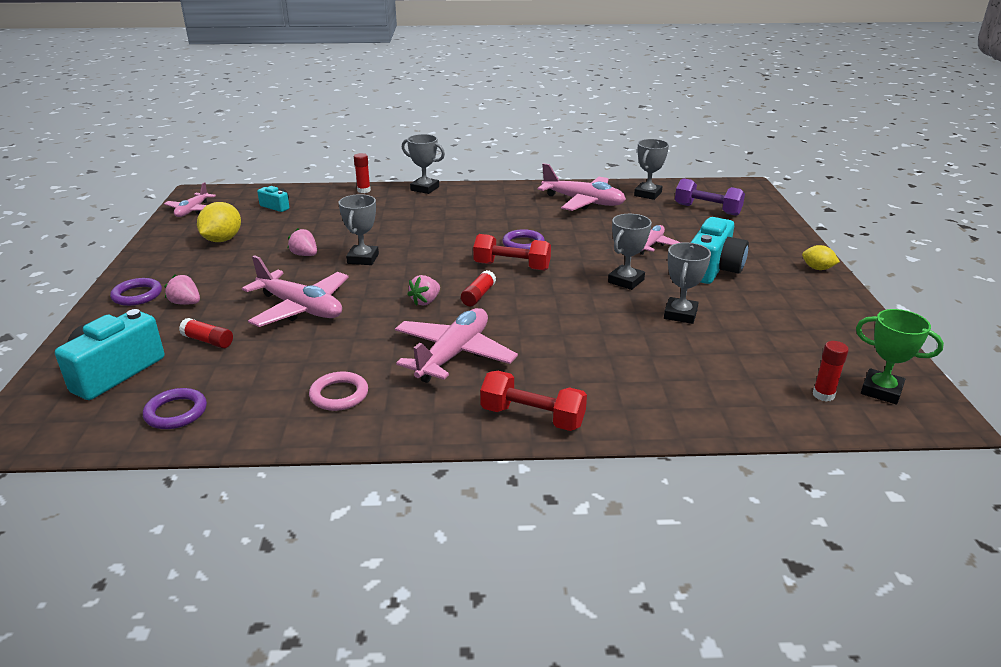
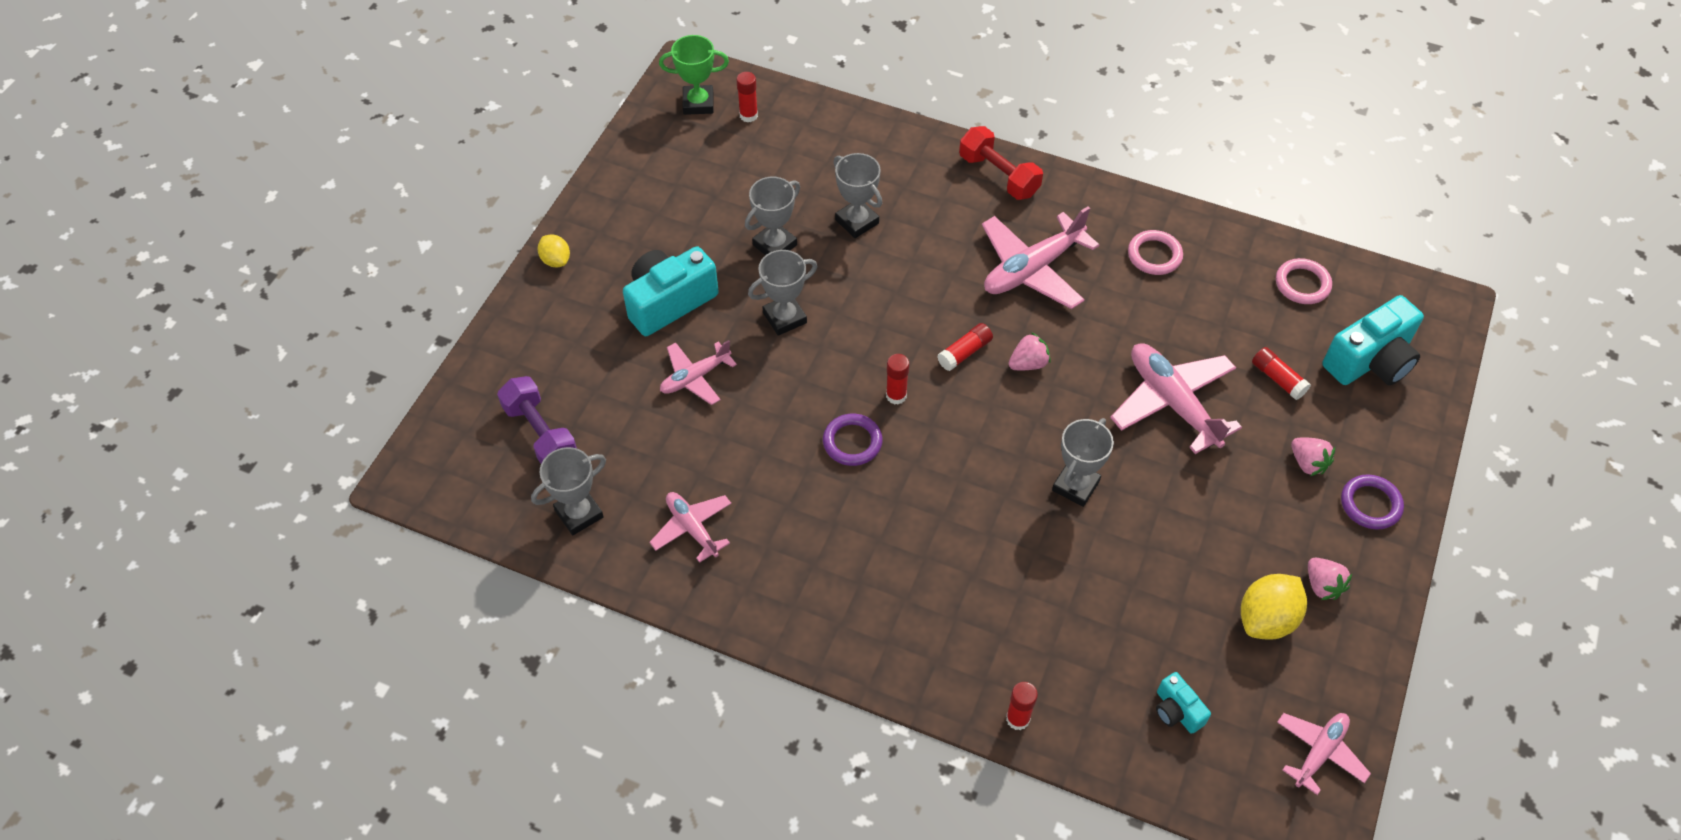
camera: 155 degrees left, 25 degrees up
purple ring [143,388,207,429] -> pink ring [1276,258,1332,304]
pink strawberry [288,228,317,256] -> pink strawberry moved to [1308,558,1352,600]
grey trophy [402,134,445,194] -> grey trophy moved to [833,153,882,238]
red dumbbell [473,234,551,271] -> red glue stick [886,354,909,405]
pink plane [538,163,626,211] -> pink plane [649,492,731,563], size x0.60
green trophy [856,309,944,405] -> green trophy turned 60 degrees counterclockwise [659,35,729,115]

